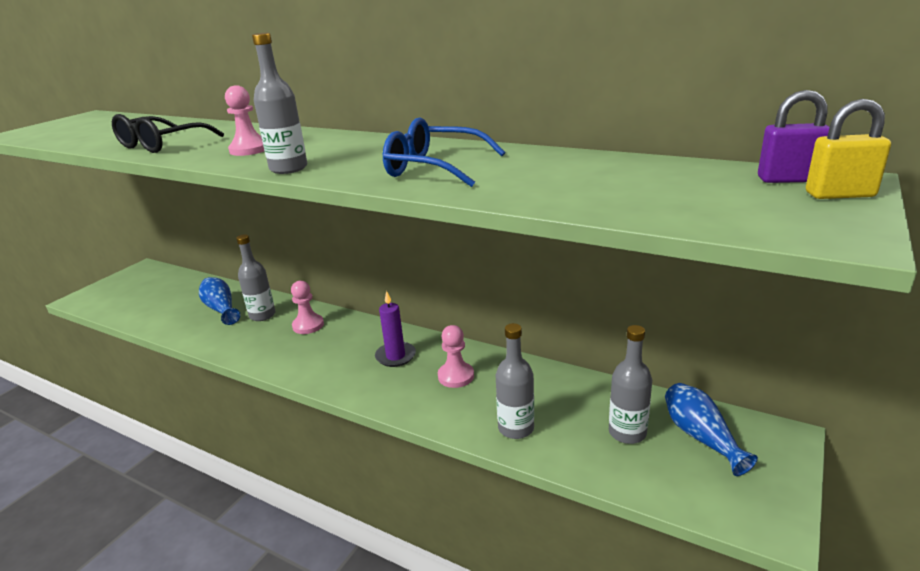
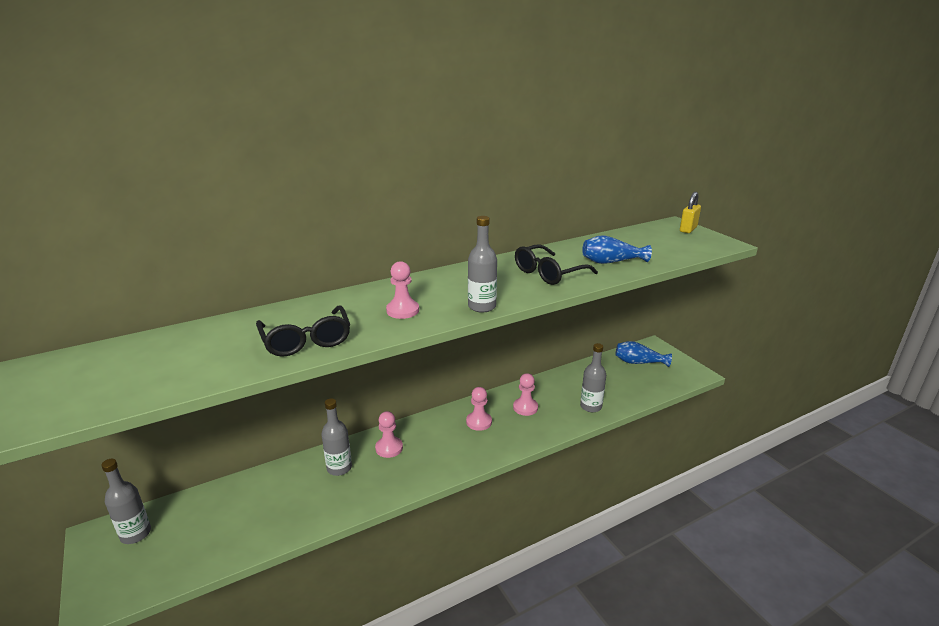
camera: 60 degrees left, 0 degrees up
blue vase [199,277,240,325] -> blue vase moved to [582,236,652,264]
purple candle [375,291,416,367] -> pink pawn [466,387,492,431]
blue glasses [383,117,505,187] -> black glasses [515,244,598,285]
grey bottle [609,325,652,444] -> grey bottle moved to [101,459,151,544]
purple padlock [758,90,829,183] -> none

